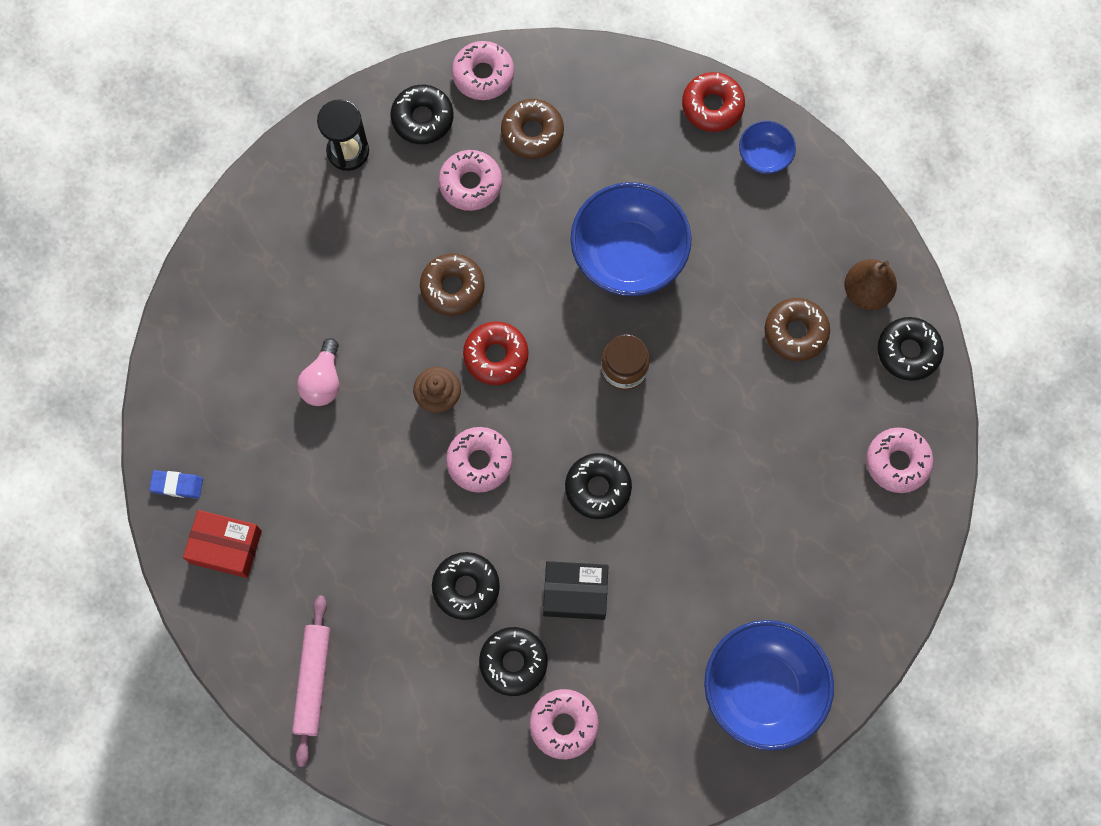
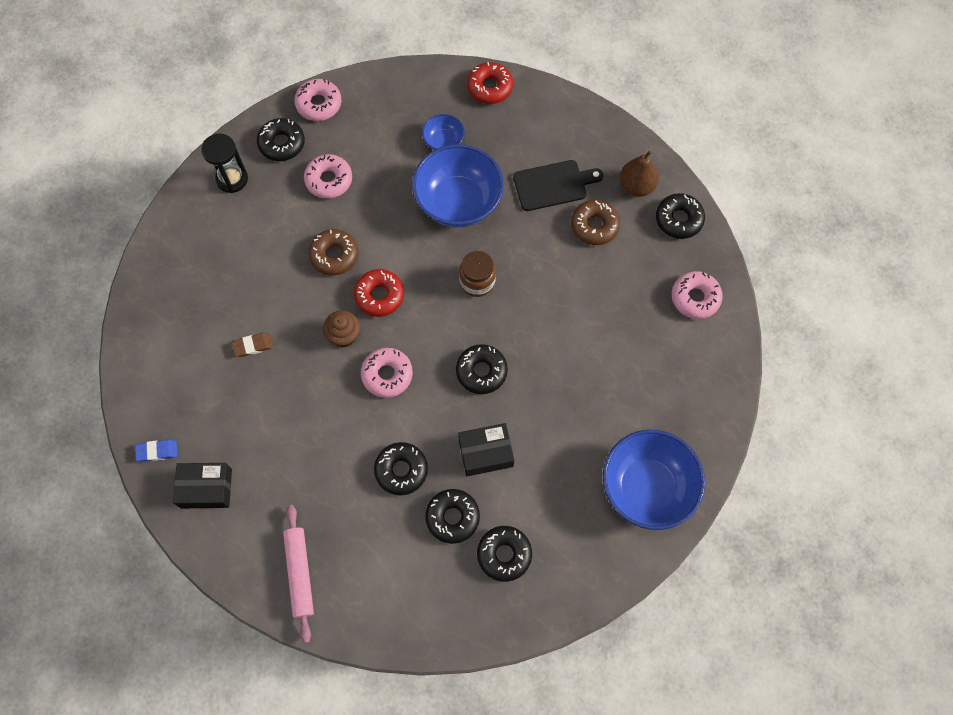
camera: 15 degrees left, 5 degrees down
red box [183,510,262,578] -> black box [173,463,232,508]
pink light bulb [297,338,339,406] -> brown eraser [232,333,273,357]
brown donut [501,99,564,159] -> none
pink donut [529,689,599,759] -> black donut [477,526,532,582]
blue bowl [739,121,796,174] -> blue bowl moved to [422,114,465,150]
none -> black cutting board [513,160,603,211]

